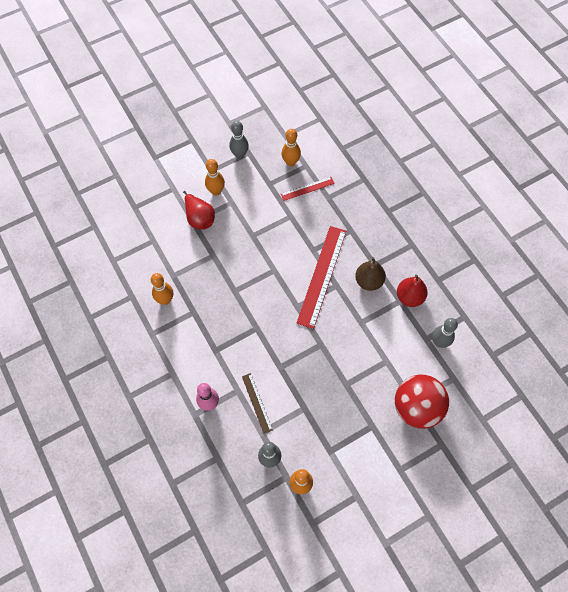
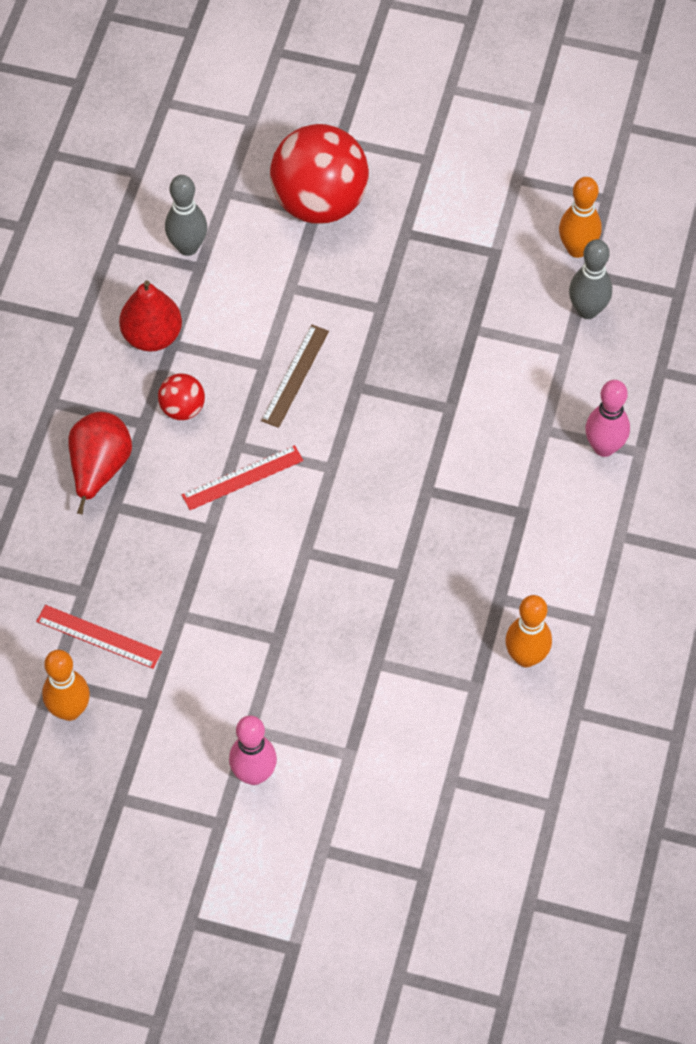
camera: 135 degrees left, 5 degrees down
red pear [183,191,215,230] -> red pear moved to [68,412,132,515]
orange bowling pin [205,159,225,195] -> pink bowling pin [229,716,277,785]
grey bowling pin [229,121,249,159] -> none
brown ruler [242,373,273,434] -> brown ruler moved to [261,325,329,428]
red ruler [296,226,346,329] -> red ruler [182,445,303,510], size x0.51
brown pear [355,257,386,291] -> red ball [158,374,205,420]

